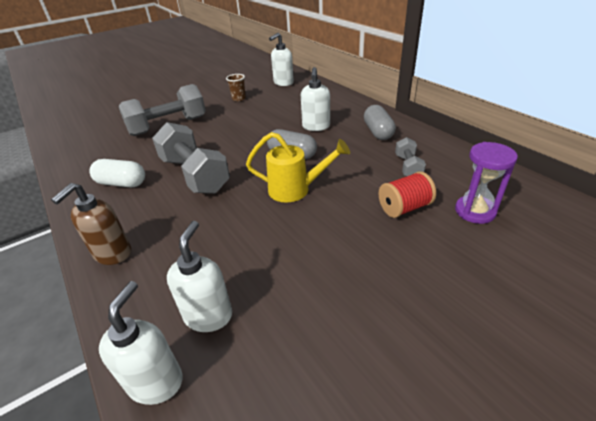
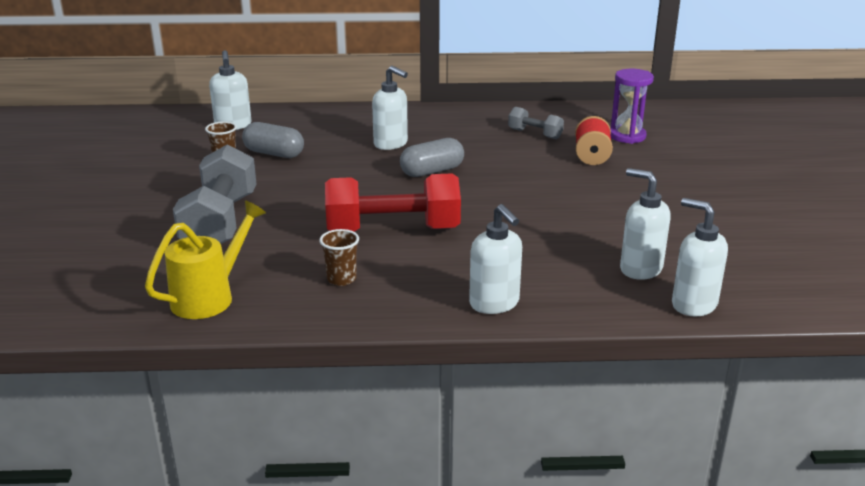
camera: 60 degrees left, 10 degrees down
brown soap dispenser [51,183,131,265] -> white soap dispenser [469,204,522,314]
white capsule [89,159,145,188] -> brown cup [319,229,359,286]
grey dumbbell [152,122,230,194] -> red dumbbell [325,173,461,232]
yellow watering can [246,132,350,202] -> yellow watering can moved to [145,200,266,319]
grey capsule [364,105,396,140] -> grey capsule moved to [242,122,304,158]

